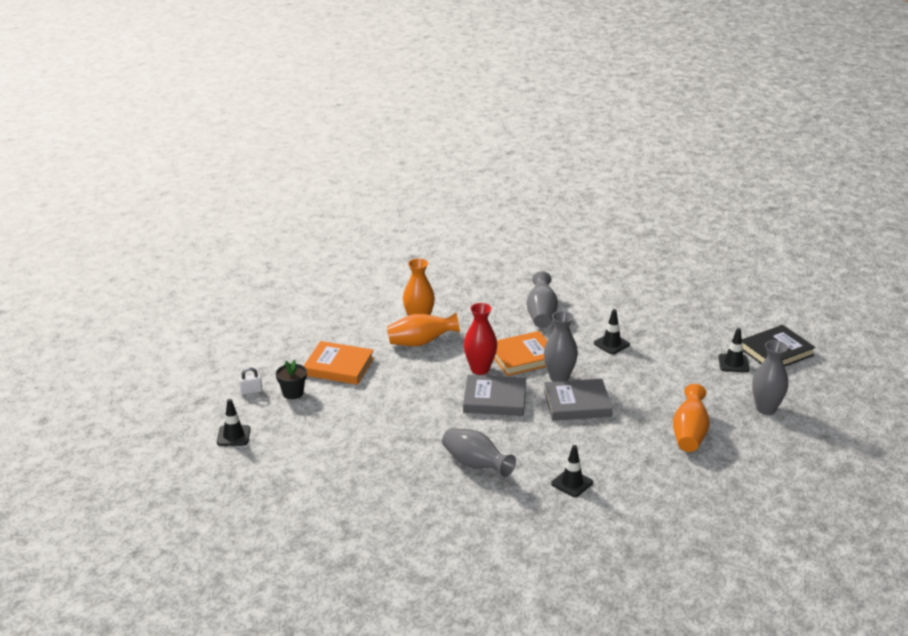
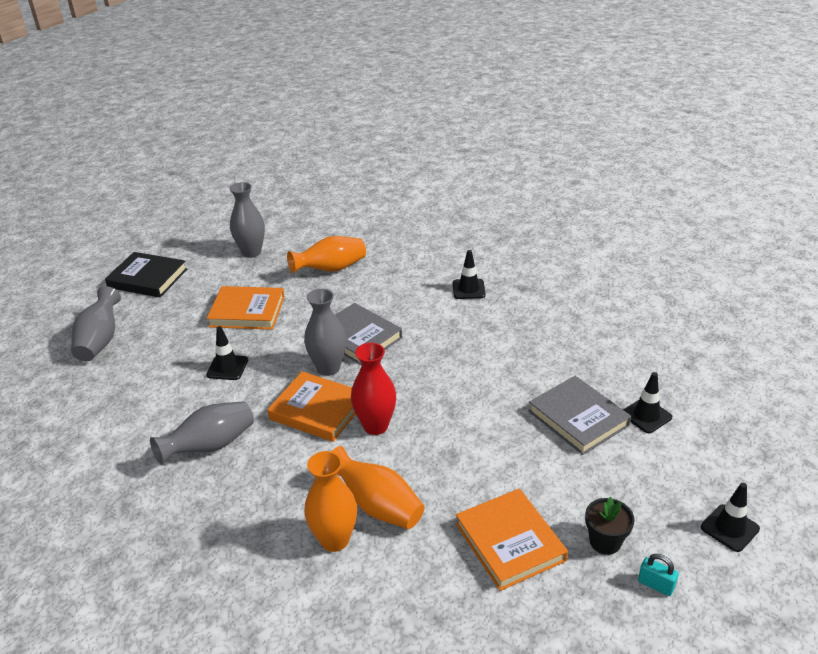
camera: 130 degrees left, 5 degrees up
white padlock [239,367,262,395] -> turquoise padlock [638,554,679,596]
grey vase [442,428,516,477] -> grey vase moved to [71,286,121,361]
grey book [463,375,526,416] -> grey book moved to [528,376,631,455]
black traffic cone [719,328,749,372] -> black traffic cone moved to [623,372,672,433]
none -> orange book [207,286,285,330]

